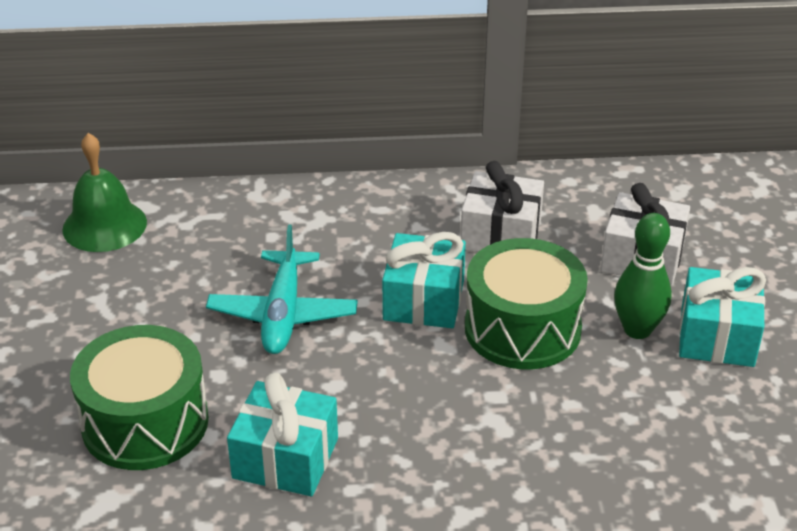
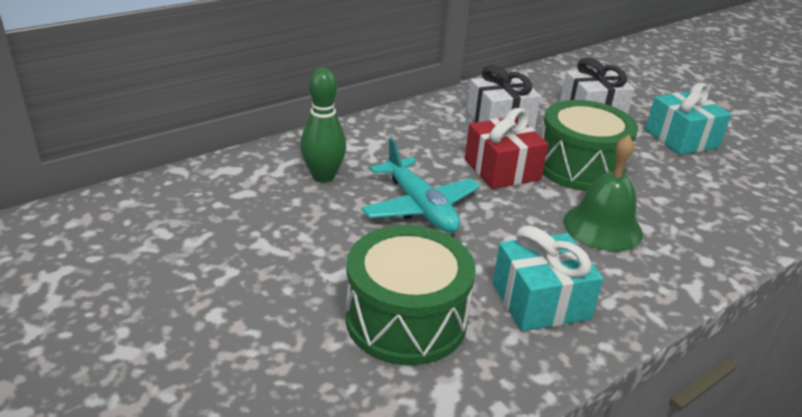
camera: 35 degrees left, 5 degrees down
green bell [62,133,147,252] -> green bell moved to [564,135,643,251]
turquoise gift [382,232,466,328] -> red gift [465,108,549,189]
green bowling pin [614,213,672,339] -> green bowling pin moved to [301,68,346,183]

